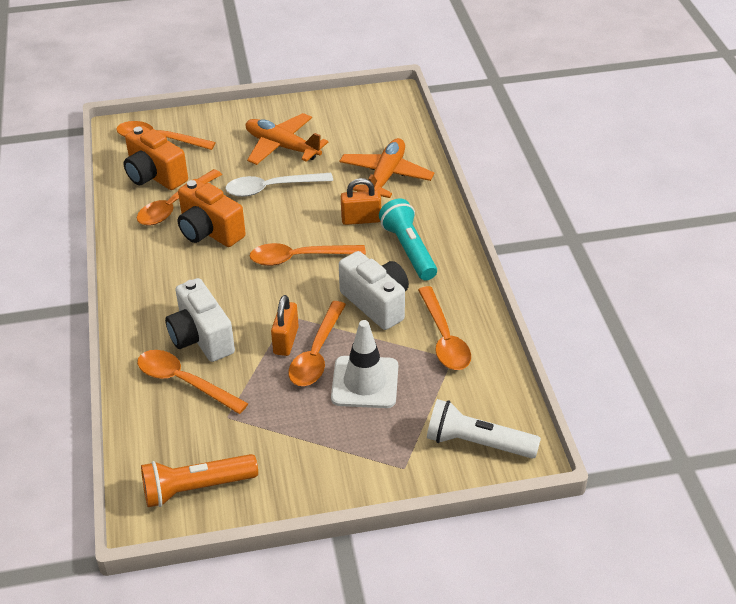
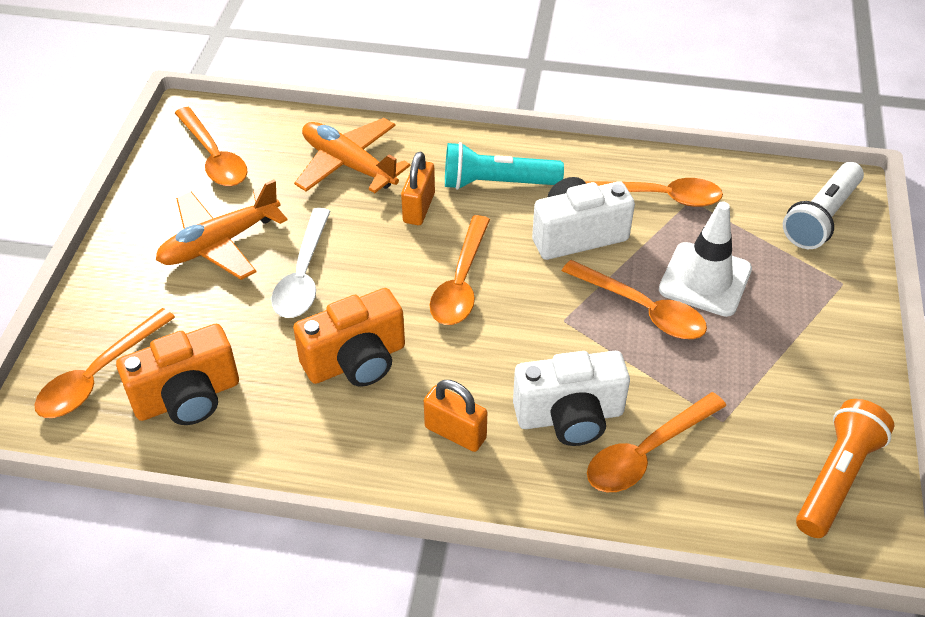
camera: 70 degrees left, 5 degrees up
orange spoon [137,169,222,225] -> orange spoon moved to [175,107,247,186]
orange flashlight [141,454,258,507] -> orange flashlight turned 150 degrees counterclockwise [796,399,894,538]
orange padlock [271,295,299,356] -> orange padlock moved to [424,380,487,452]

